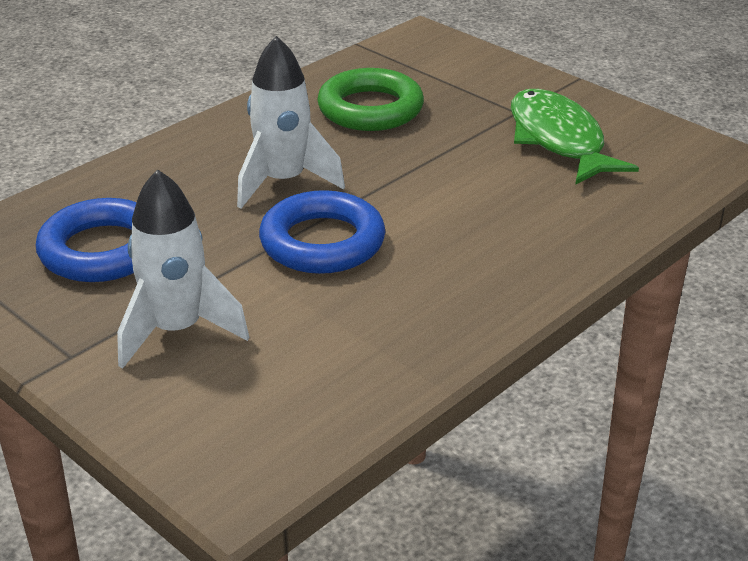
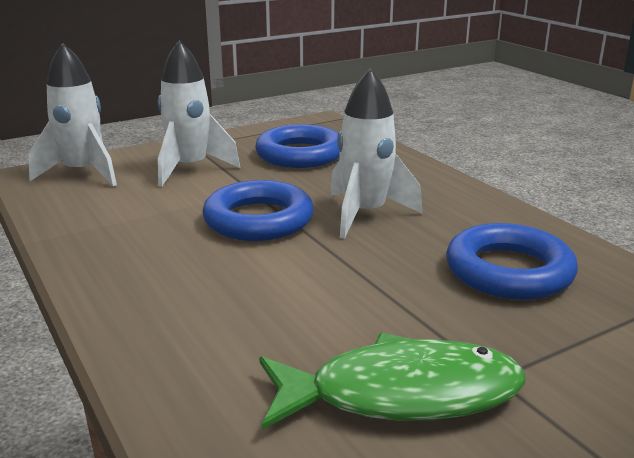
camera: 105 degrees right, 10 degrees down
green ring [317,68,424,131] -> blue ring [446,223,578,300]
none -> white rocket [28,43,117,186]

